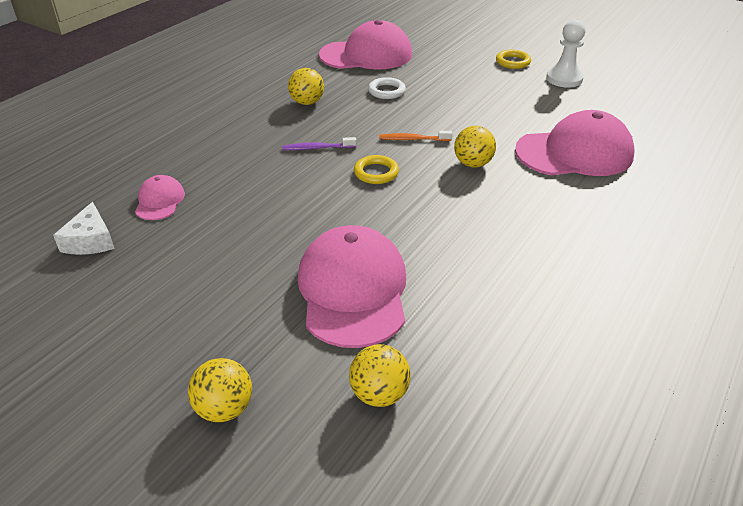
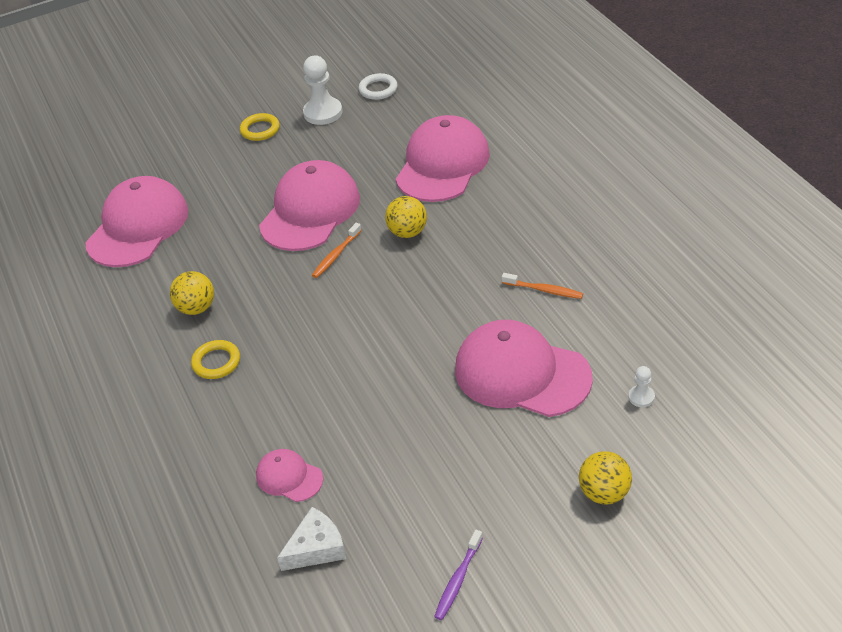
camera: 55 degrees left, 5 degrees up
white cheese [53,202,115,255] -> white cheese turned 60 degrees counterclockwise [277,507,346,571]
purple toothbrush [282,137,356,150] -> purple toothbrush moved to [434,530,483,620]
yellow ball [349,344,411,407] -> white pawn [629,366,655,407]
yellow ring [354,155,399,184] -> yellow ring moved to [191,340,240,379]
white ring [368,77,406,99] -> white ring moved to [359,73,398,100]
none -> pink cap [259,160,360,251]
none -> orange toothbrush [502,273,583,299]

